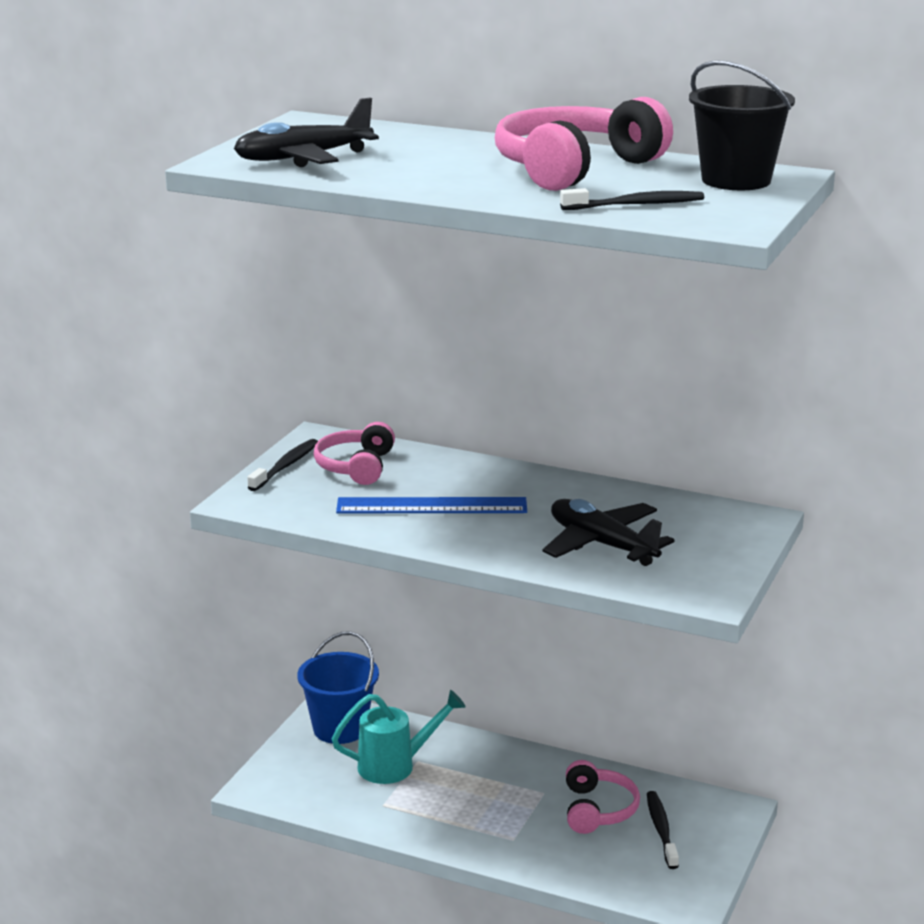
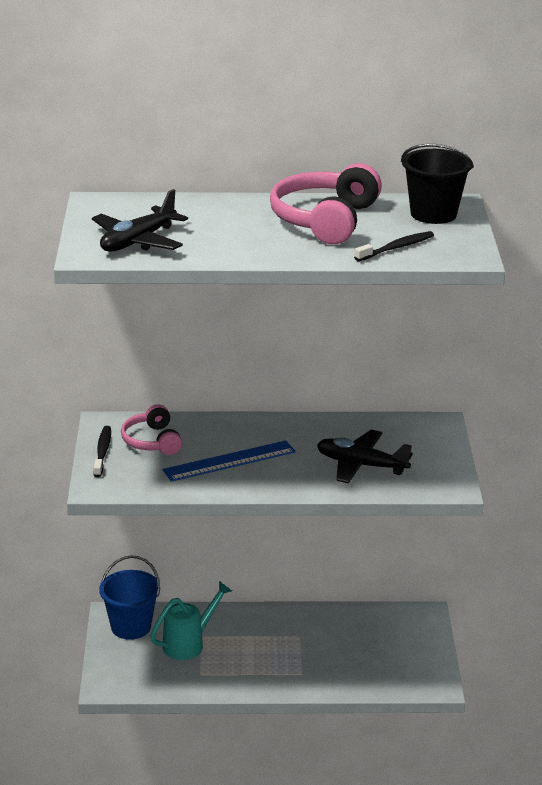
camera: 25 degrees left, 5 degrees up
pink headphones [566,760,640,834] -> none
black toothbrush [647,791,679,869] -> none

